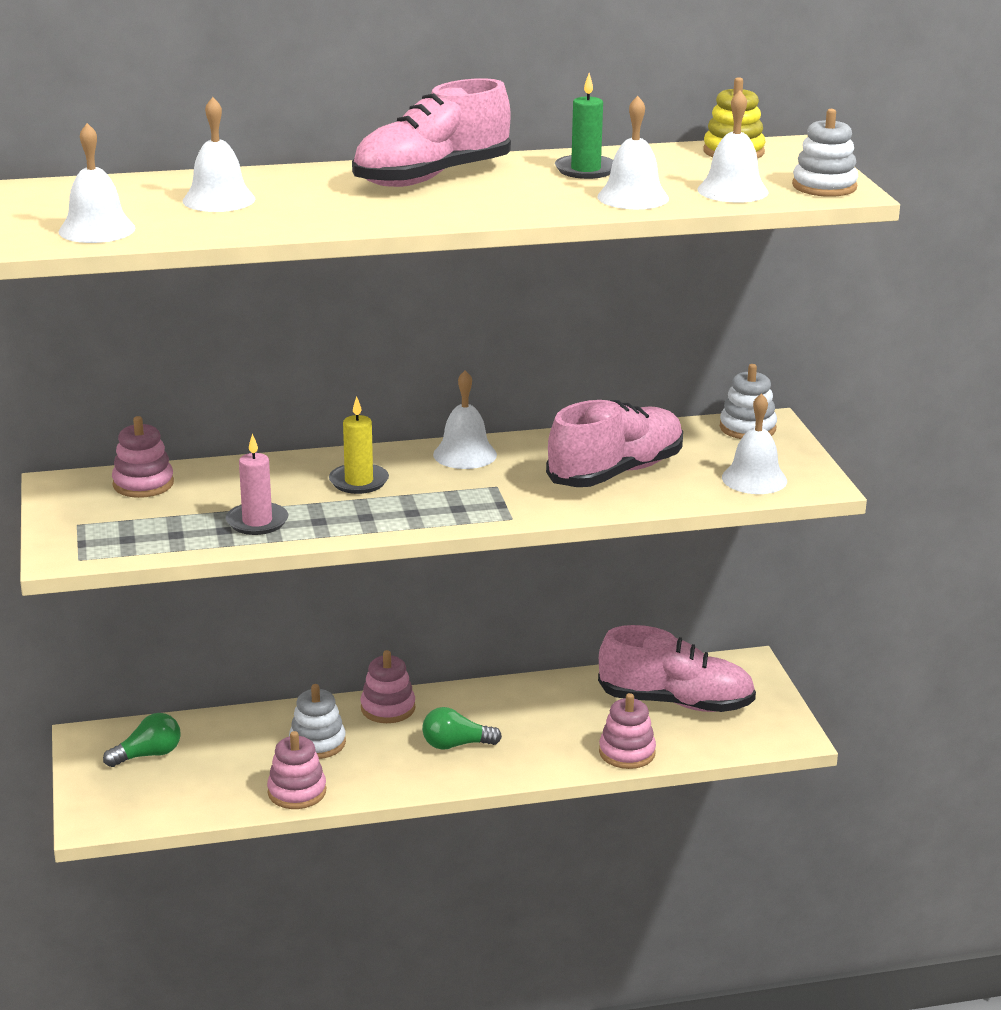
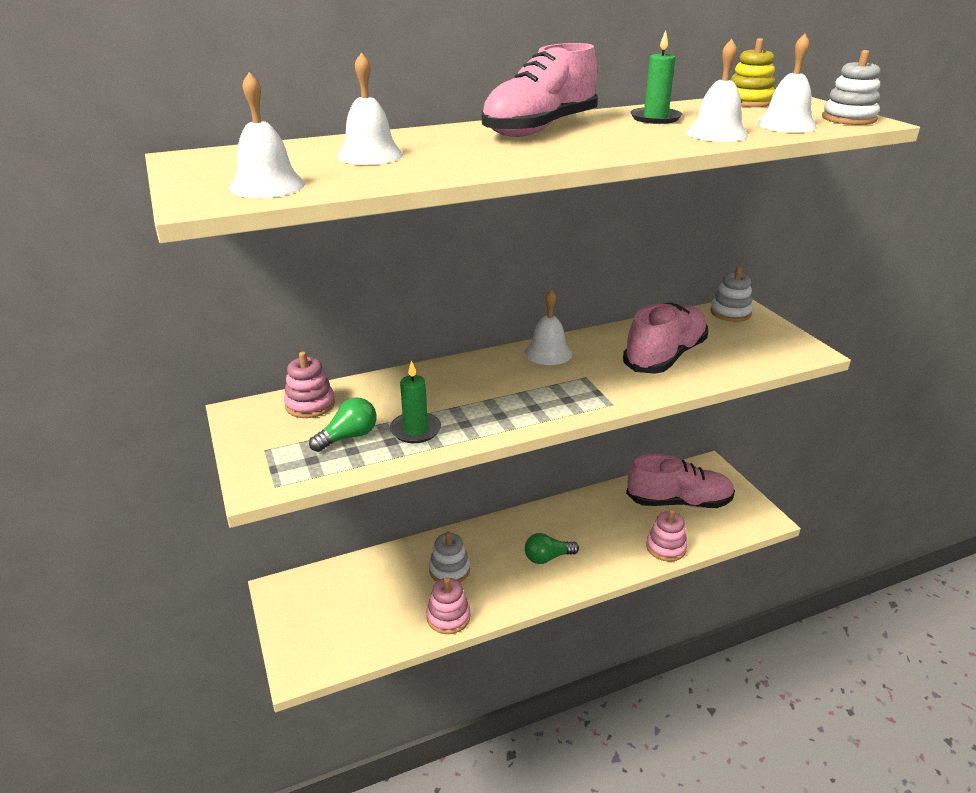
camera: 10 degrees left, 5 degrees up
green light bulb [103,713,181,767] -> green light bulb moved to [309,398,377,452]
pink candle [226,433,288,535] -> green candle [390,360,441,443]
yellow candle [329,396,389,494] -> none
pink stacking toy [361,650,415,723] -> none
white bell [722,393,787,494] -> none

